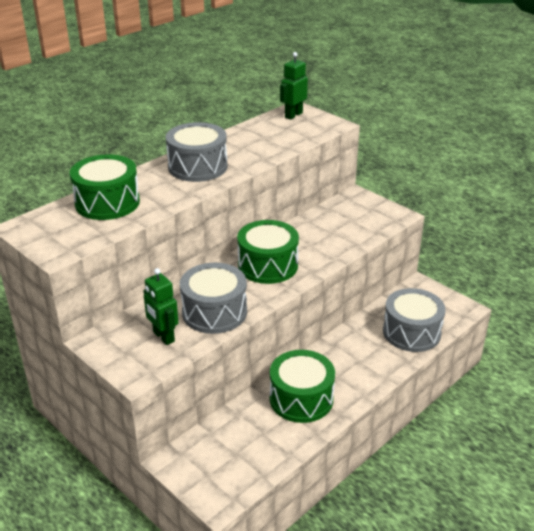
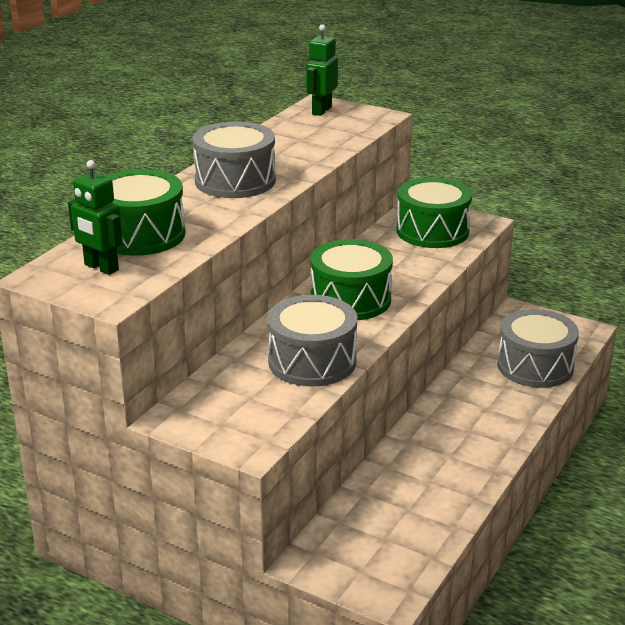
camera: 15 degrees left, 5 degrees down
green robot [143,268,179,345] -> green robot moved to [68,160,123,275]
green drum [270,350,335,423] -> green drum moved to [396,177,472,248]

